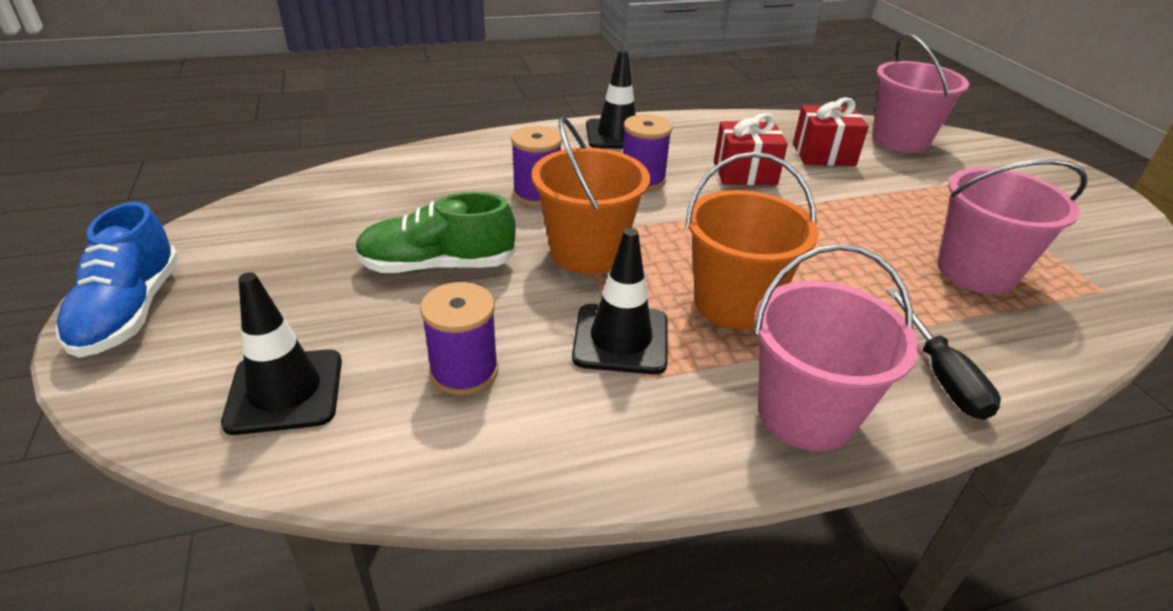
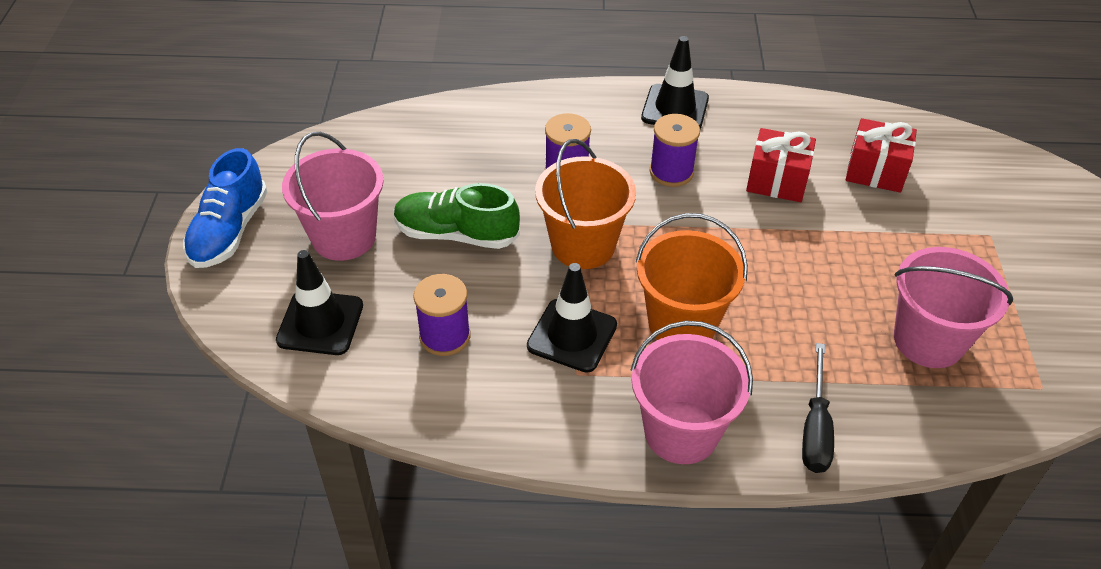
camera: 20 degrees right, 10 degrees up
pink bucket [872,33,969,153] -> pink bucket moved to [282,132,384,261]

